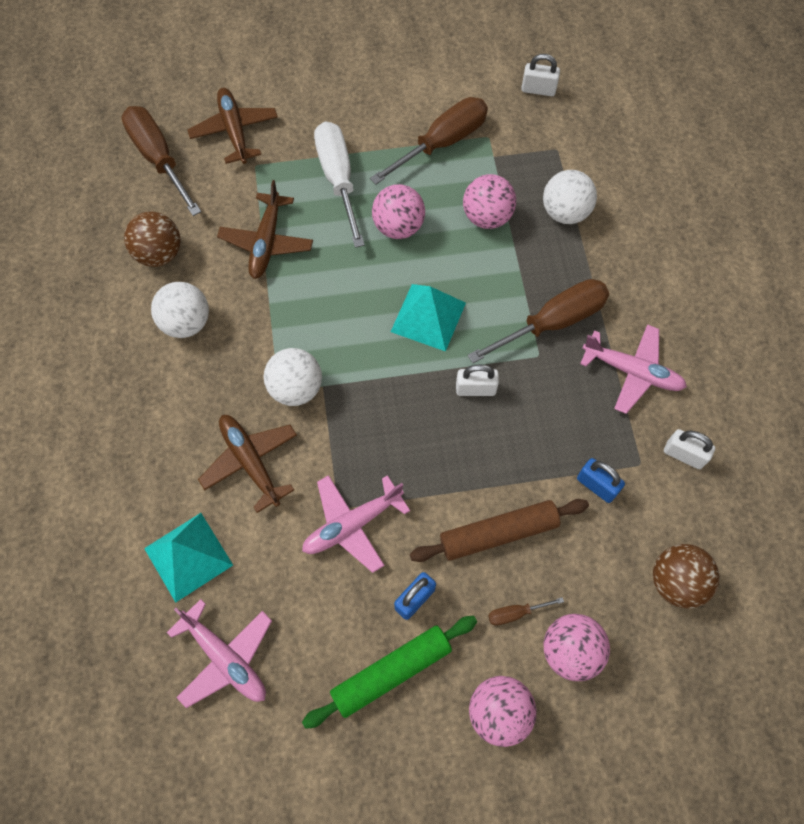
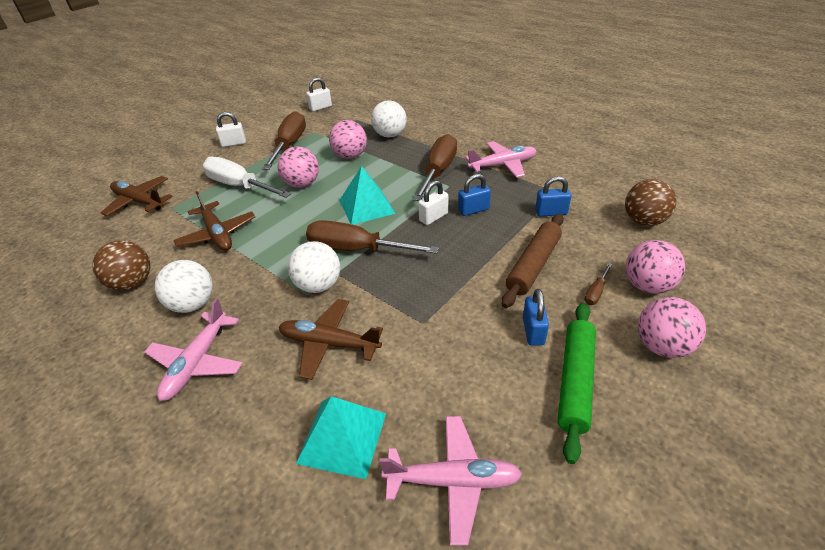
camera: 40 degrees left, 25 degrees down
brown screwdriver [121,106,201,216] -> brown screwdriver moved to [306,220,439,254]
pink plane [302,475,410,573] -> pink plane moved to [144,298,243,401]
white padlock [664,429,715,469] -> white padlock moved to [216,112,246,147]
none -> blue padlock [458,174,491,216]

